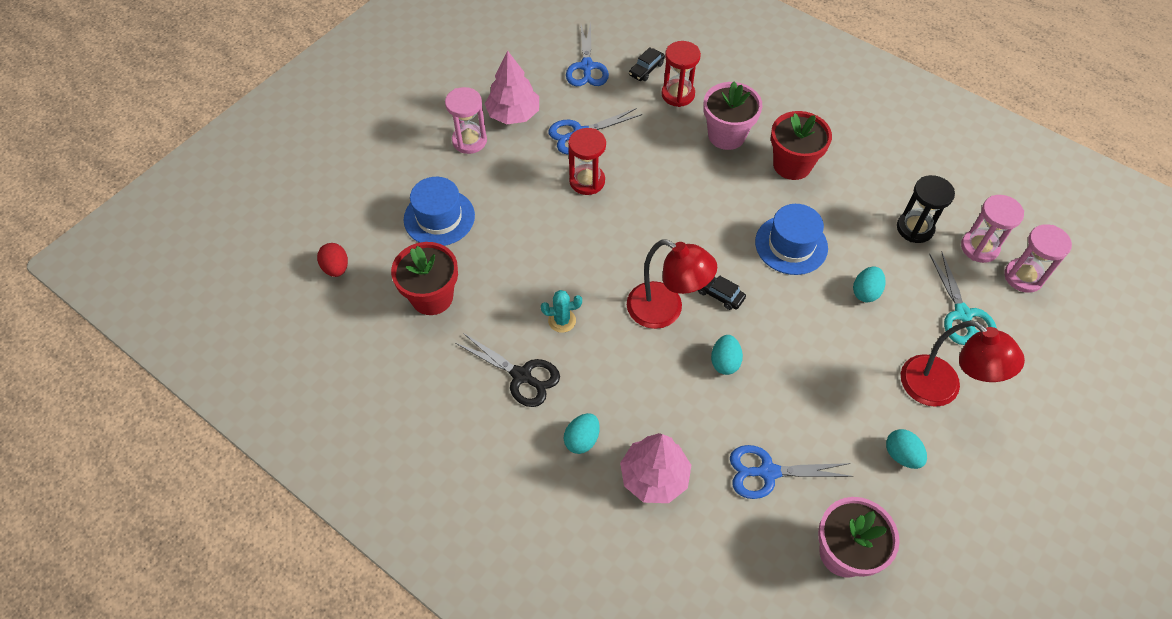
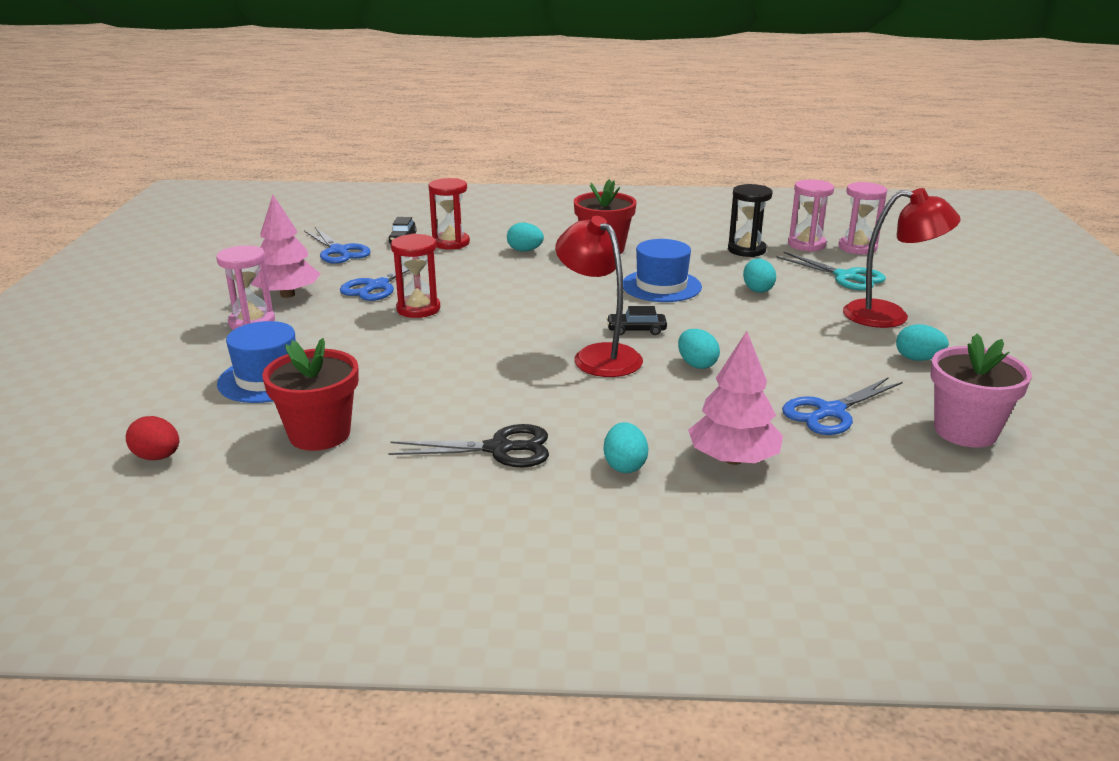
camera: 35 degrees left, 30 degrees down
turquoise cactus [541,290,582,333] -> none
red lamp [627,240,717,329] -> red lamp turned 120 degrees counterclockwise [556,216,643,377]
pink flower pot [703,82,763,150] -> turquoise egg [507,223,544,252]

